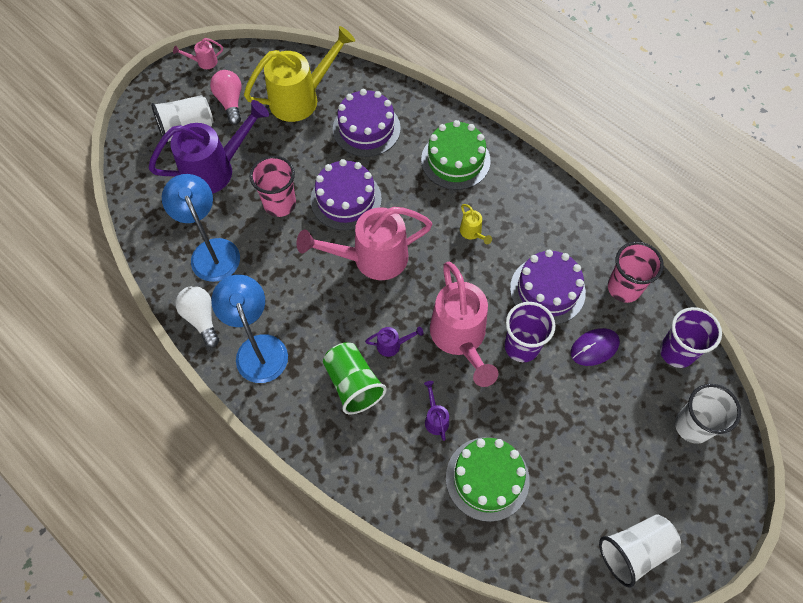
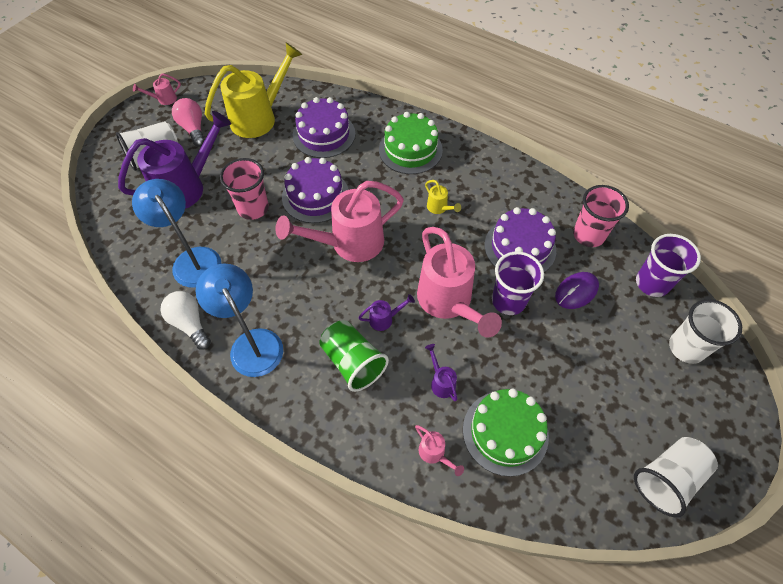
camera: 10 degrees left, 5 degrees down
none -> pink watering can [415,425,464,476]

